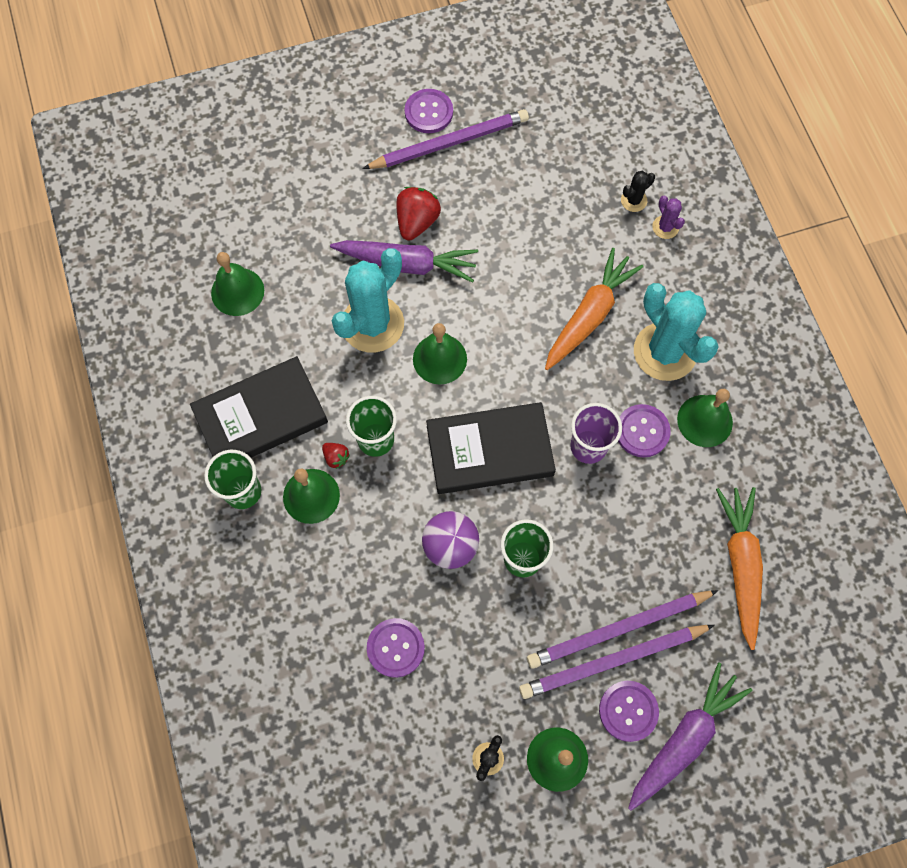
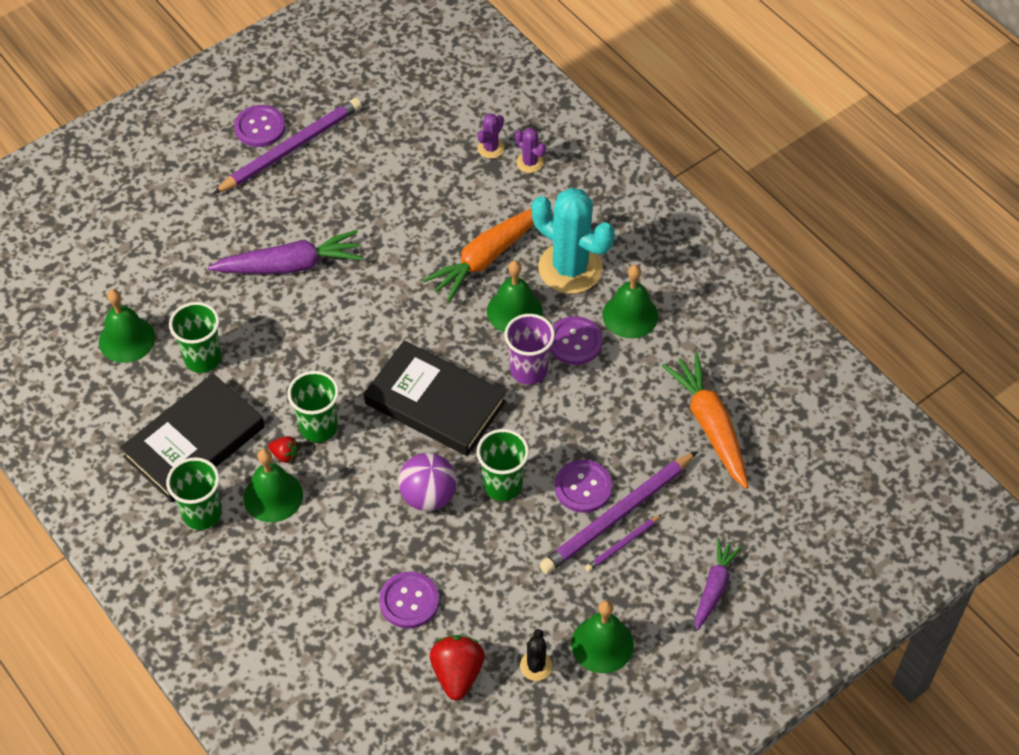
camera: 20 degrees left, 15 degrees down
turquoise cactus [331,248,404,353] -> none
red strawberry [396,187,441,240] -> red strawberry moved to [430,635,485,700]
green bell [413,323,467,385] -> green bell moved to [487,261,542,332]
black book [426,402,556,494] -> black book turned 60 degrees clockwise [364,341,506,456]
purple pencil [519,625,715,699] -> purple pencil [585,515,661,572], size x0.47
orange carrot [545,248,644,370] -> orange carrot turned 150 degrees counterclockwise [423,208,534,302]
purple button [599,681,659,742] -> purple button moved to [555,460,613,513]
black cactus [621,171,655,212] -> purple cactus [477,113,505,158]
purple carrot [628,662,752,811] -> purple carrot [695,538,742,630], size x0.61
none -> green cup [169,302,222,373]

